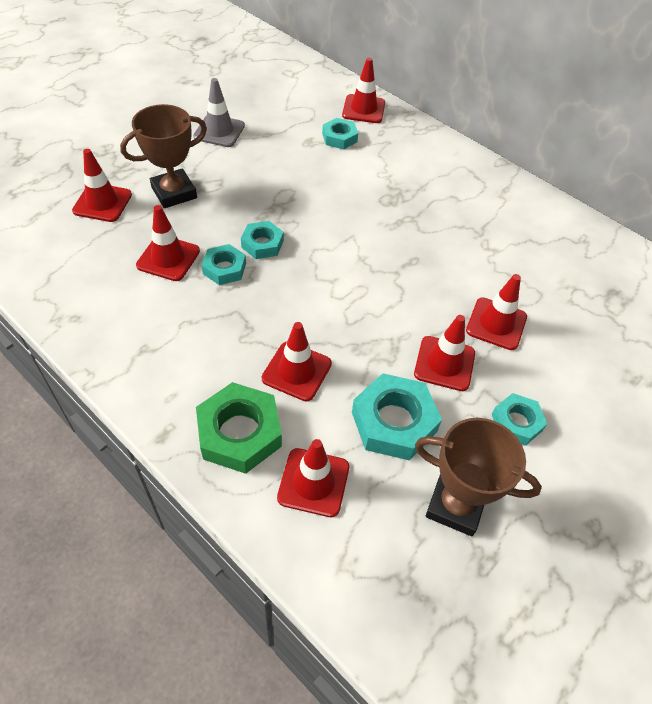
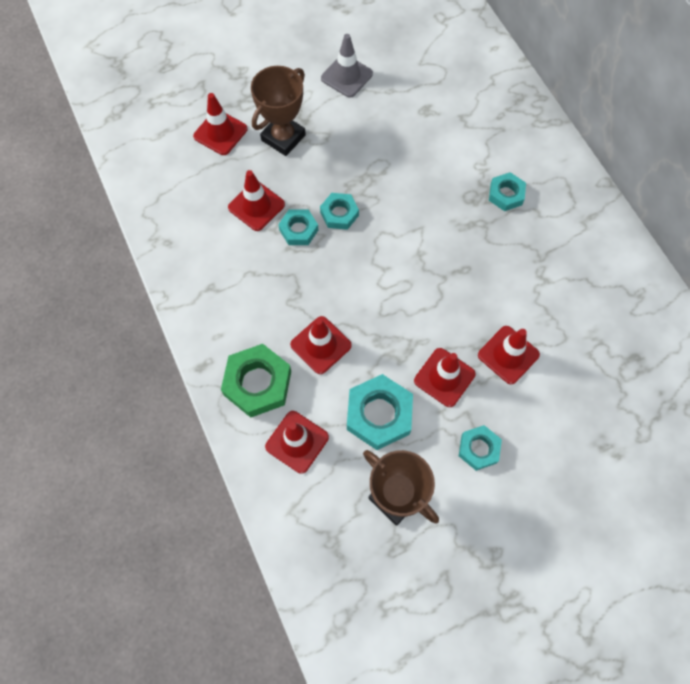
camera: 25 degrees right, 15 degrees up
brown trophy [120,104,207,208] -> brown trophy turned 45 degrees counterclockwise [251,66,306,156]
turquoise nut [322,118,358,149] -> turquoise nut moved to [489,172,526,211]
red traffic cone [342,58,385,123] -> none

